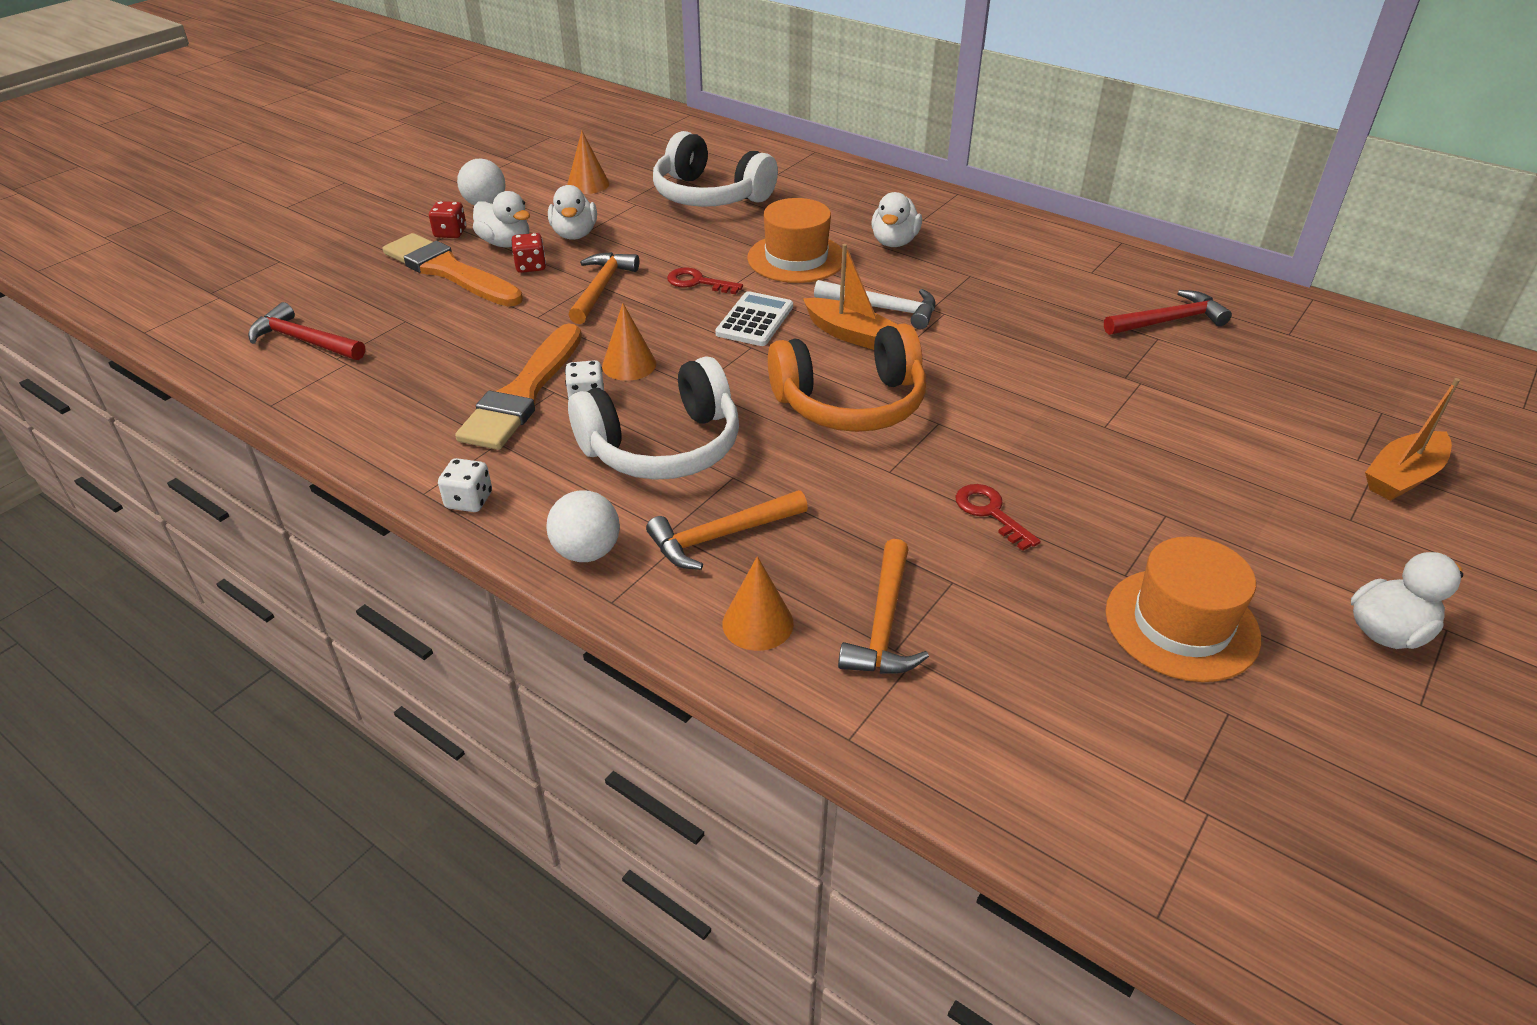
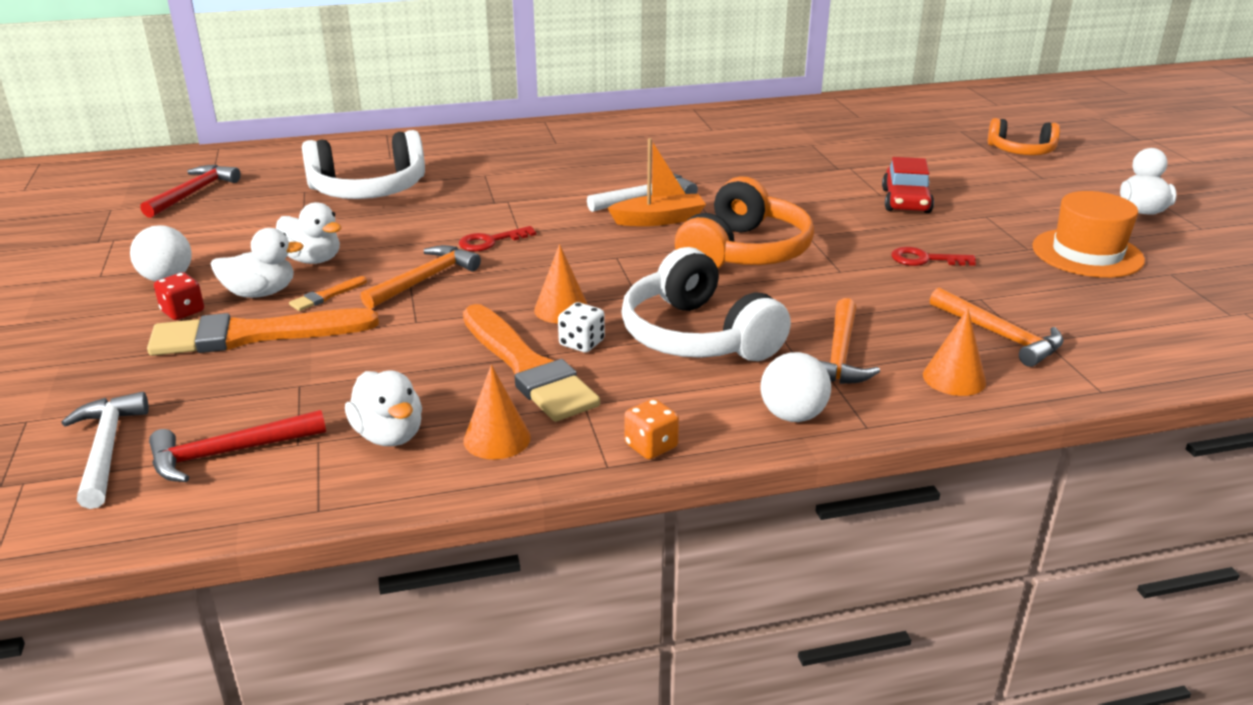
camera: 50 degrees left, 10 degrees down
white dice [438,458,492,512] -> orange dice [624,399,679,459]
red dice [512,233,546,273] -> orange brush [289,276,367,311]
orange cone [567,131,609,194] -> orange cone moved to [463,365,531,459]
white headphones [568,356,739,480] -> white headphones turned 135 degrees clockwise [621,247,791,361]
orange hammer [569,252,639,324] -> orange hammer turned 75 degrees clockwise [361,245,481,309]
white calculator [715,291,793,346] -> none
orange hat [747,198,842,283] -> none
white duck [871,192,922,247] -> white duck moved to [345,370,422,446]
red hammer [1104,290,1232,335] -> red hammer moved to [141,165,241,218]
orange boat [1365,378,1460,501] -> orange headphones [988,118,1060,155]
none -> white hammer [61,392,149,509]
none -> red car [882,157,934,213]

